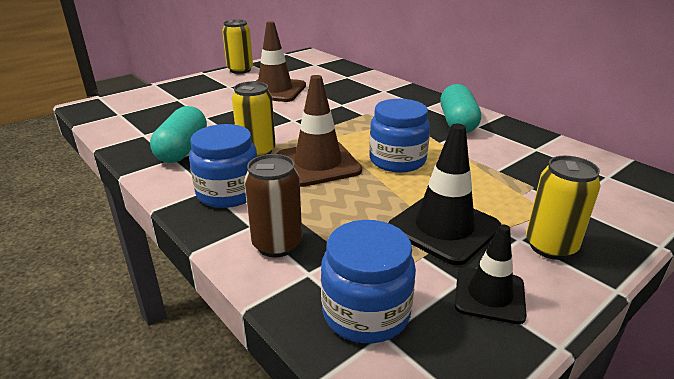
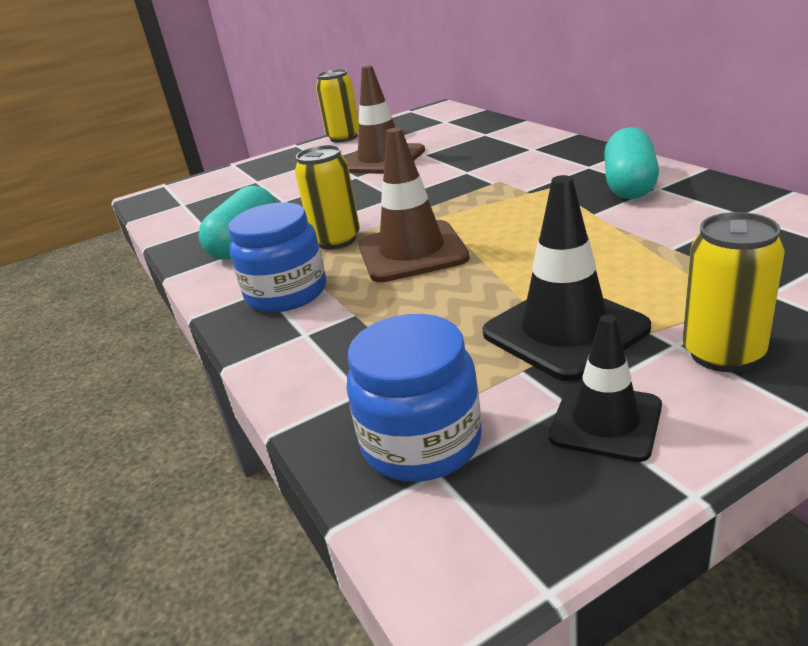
camera: 15 degrees right, 0 degrees up
brown can [244,154,302,258] -> none
blue jar [369,99,430,173] -> none

